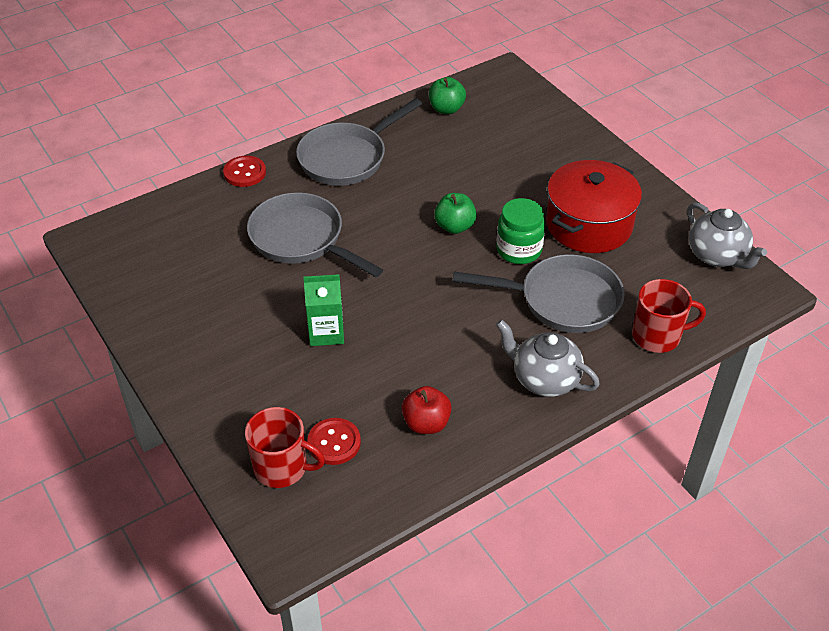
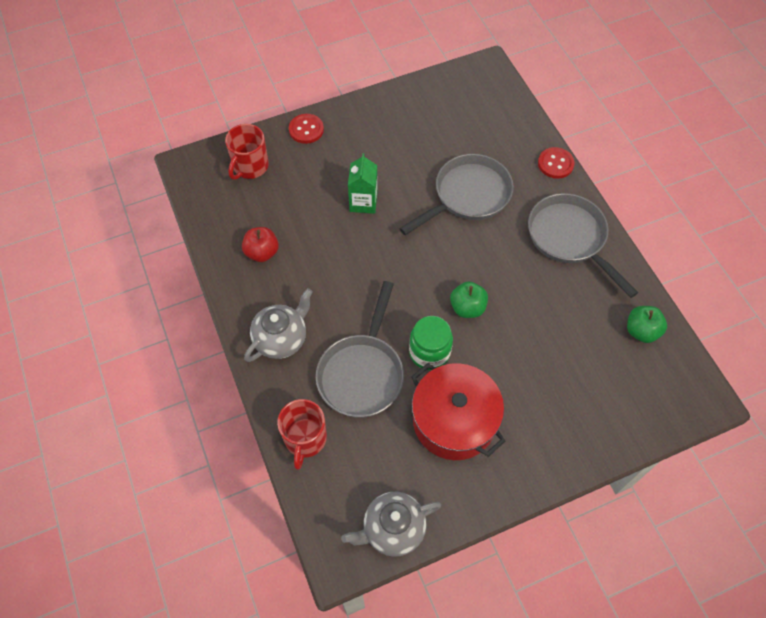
camera: 100 degrees right, 15 degrees up
red button [307,418,361,465] -> red button moved to [289,114,324,144]

